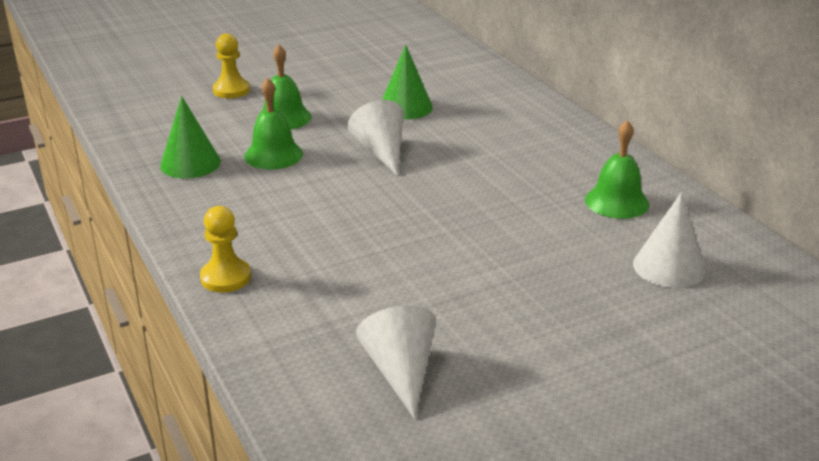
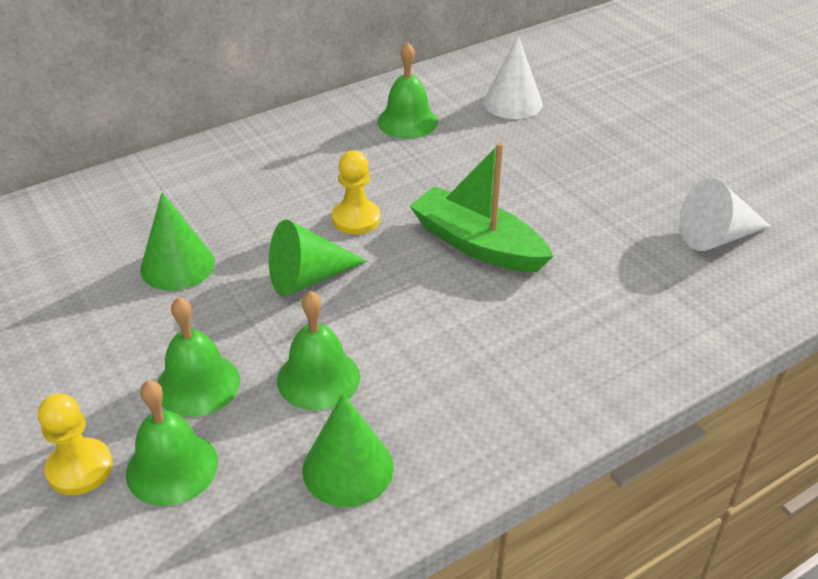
camera: 95 degrees left, 10 degrees up
yellow pawn [200,206,251,293] -> yellow pawn moved to [332,151,380,235]
white cone [347,100,404,175] -> green cone [269,219,367,296]
none -> green bell [126,380,218,506]
none -> green boat [410,143,553,272]

